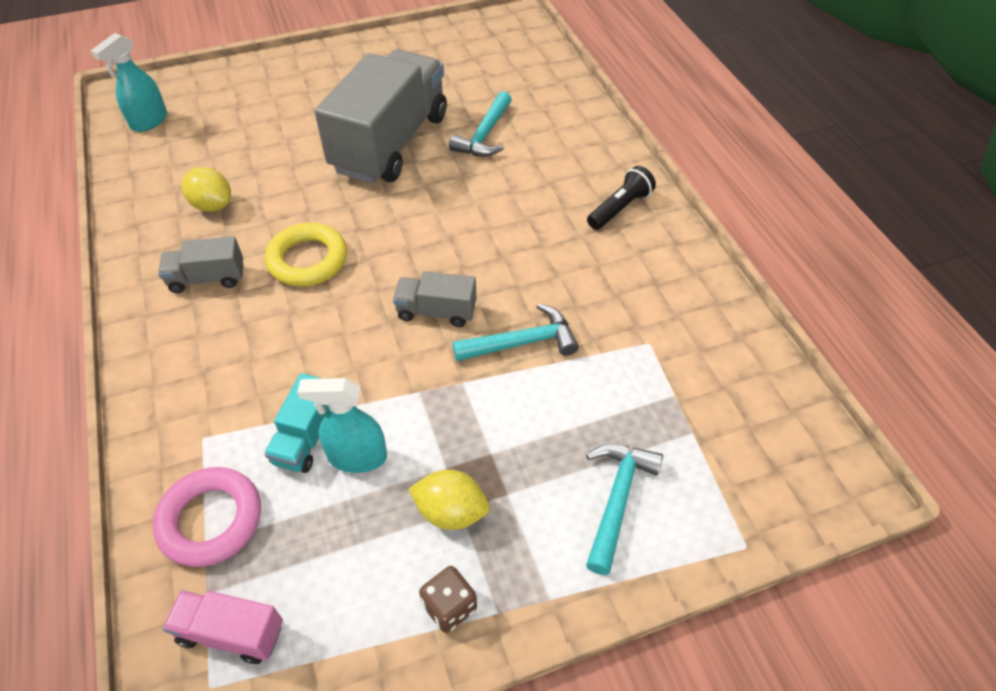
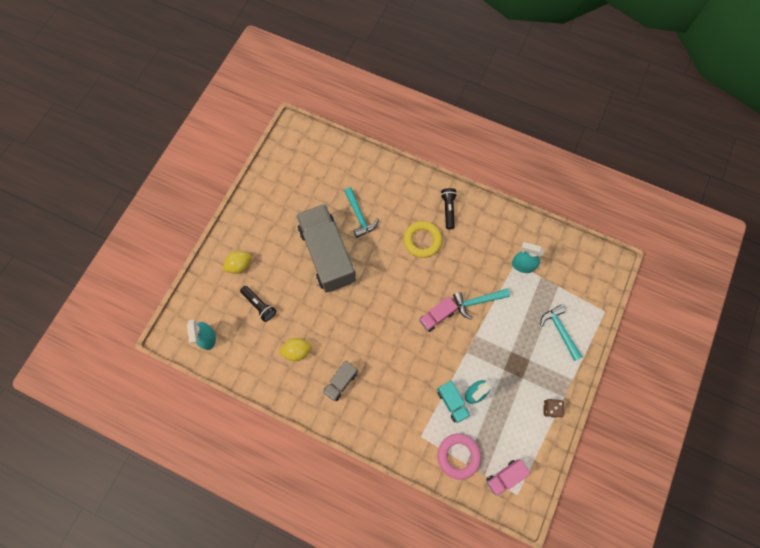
camera: 45 degrees left, 20 degrees up
yellow ring [265,223,347,286] -> yellow ring moved to [403,221,442,258]
grey truck [393,271,476,327] -> pink truck [419,296,458,332]
yellow lemon [409,470,490,530] -> yellow lemon moved to [222,251,252,274]
turquoise hammer [452,303,579,361] -> turquoise hammer turned 135 degrees counterclockwise [453,289,510,320]
none -> black flashlight [240,286,276,322]
none -> turquoise spray bottle [512,242,545,273]

